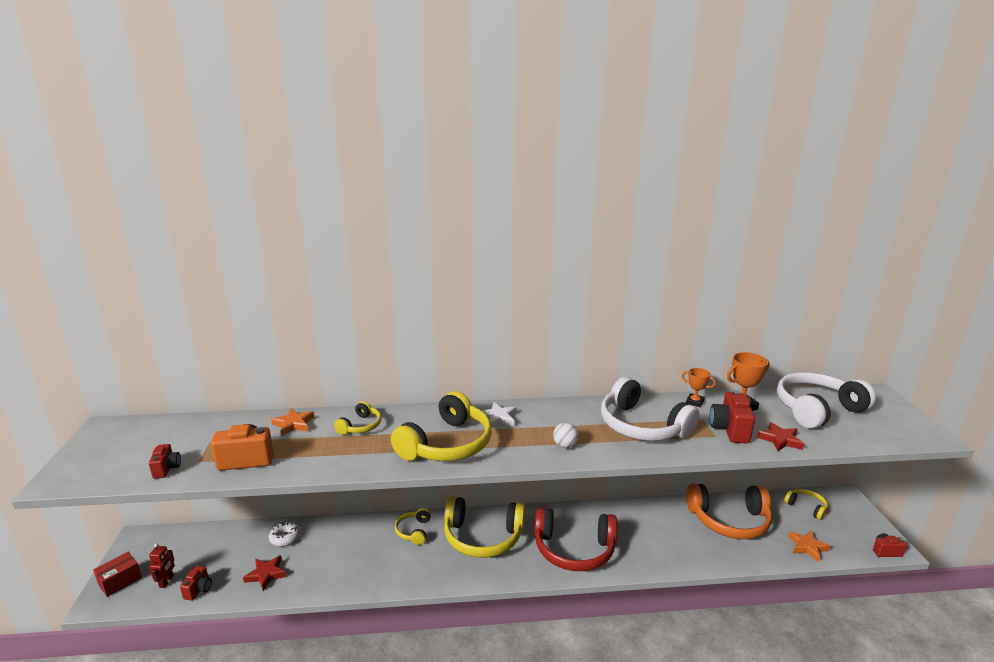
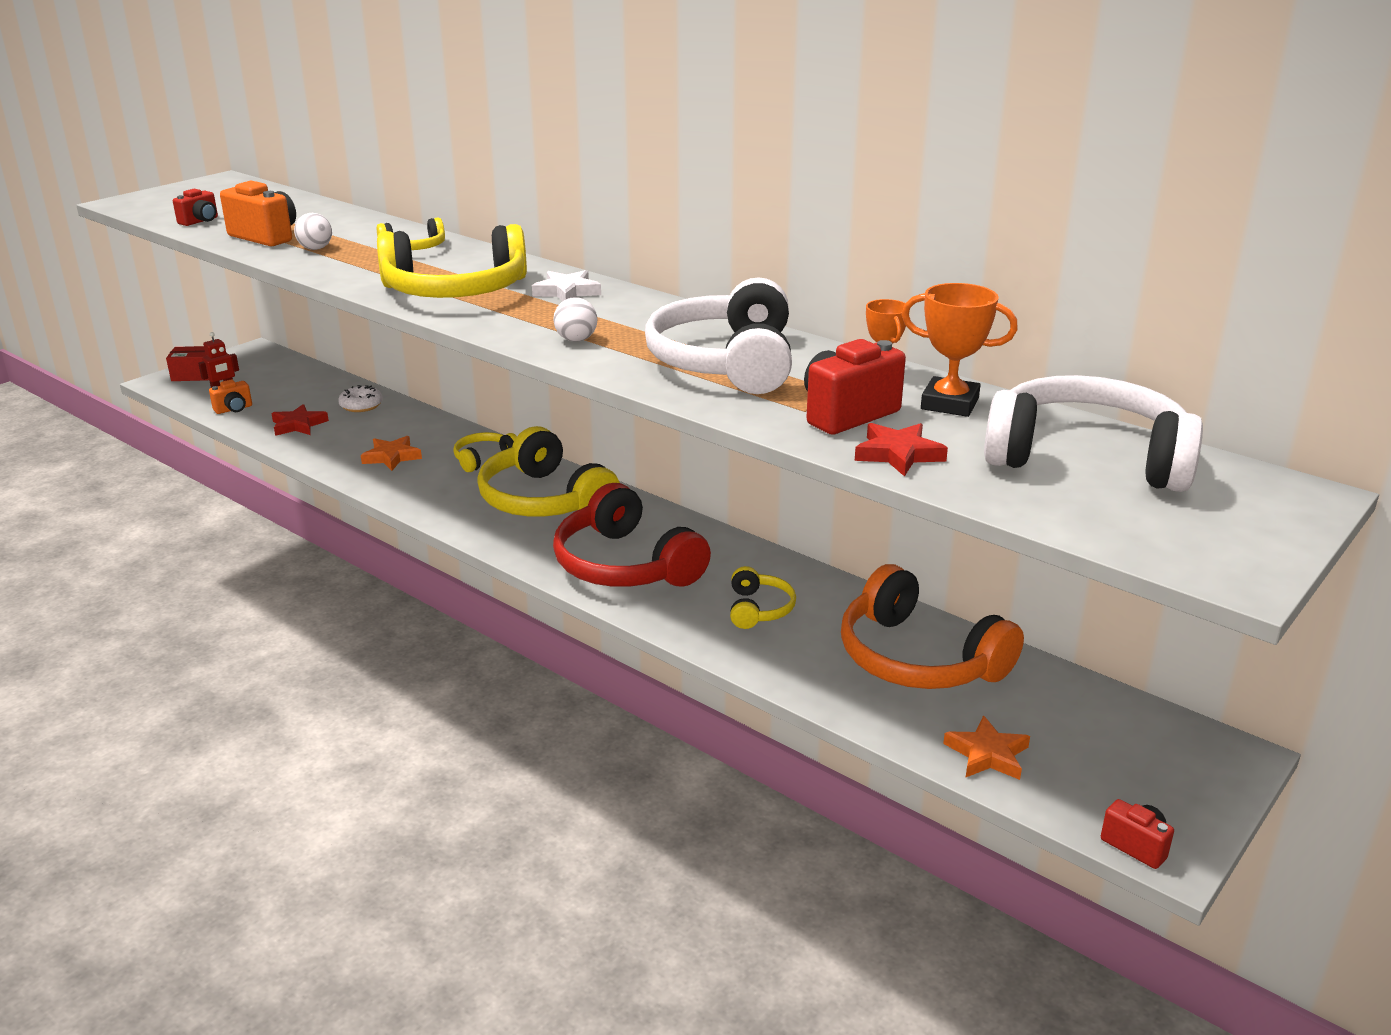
camera: 45 degrees right, 5 degrees up
red camera [180,566,212,601] -> orange camera [209,380,252,414]
orange star [271,408,314,436] -> orange star moved to [361,436,422,471]
yellow headphones [784,489,828,520] -> yellow headphones moved to [730,566,796,629]
none -> white ball [294,213,332,250]

